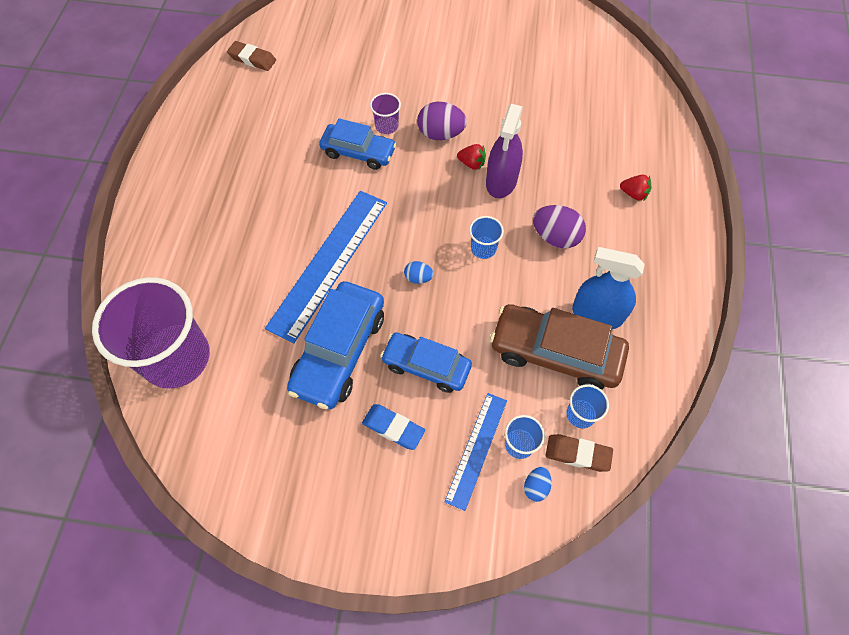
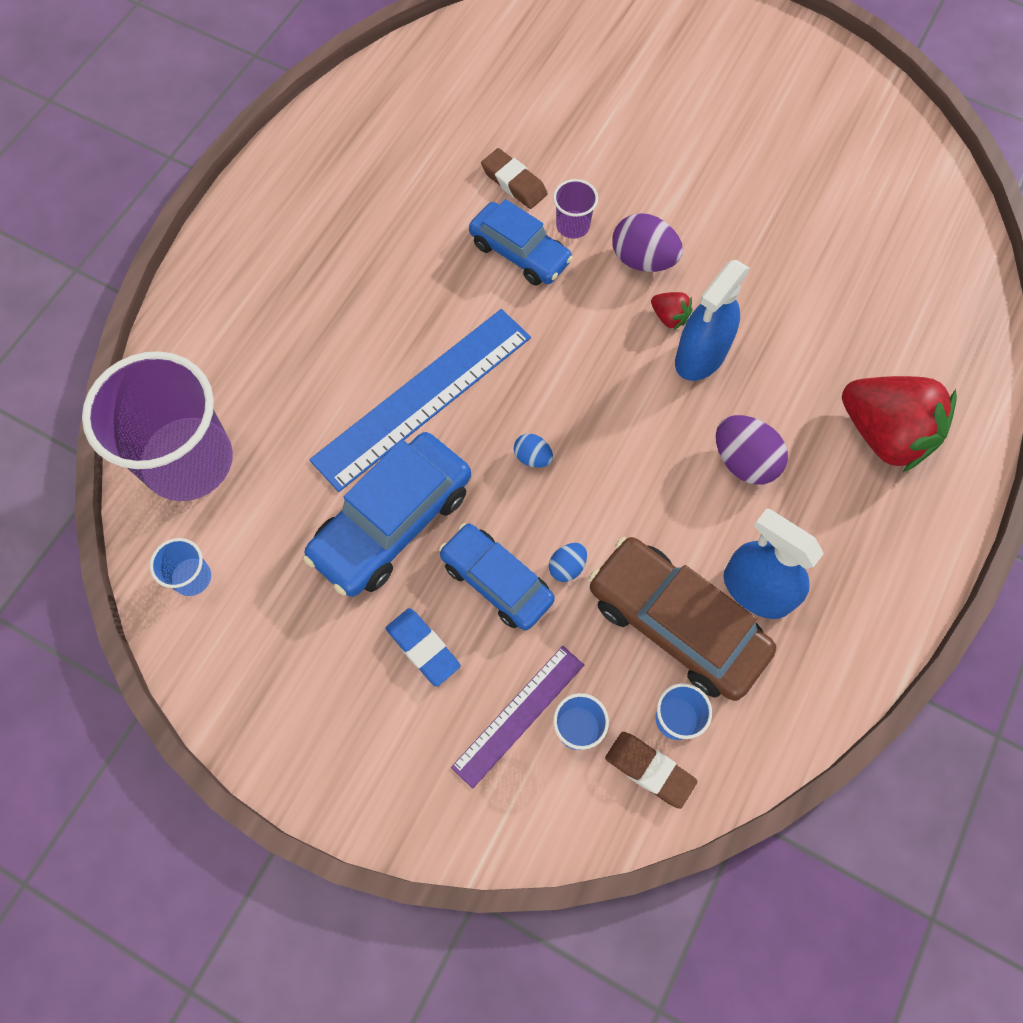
camera: 20 degrees right, 5 degrees up
brown eraser [227,41,276,71] -> brown eraser moved to [481,148,548,209]
blue ruler [445,393,507,511] -> purple ruler [451,646,584,789]
blue cup [469,216,504,259] -> blue cup moved to [150,538,211,596]
purple spray bottle [486,104,523,198] -> blue spray bottle [675,260,750,381]
blue egg [524,467,552,502] -> blue egg moved to [549,543,587,582]
red strawberry [620,175,651,201] -> red strawberry [842,376,957,473], size x2.35

